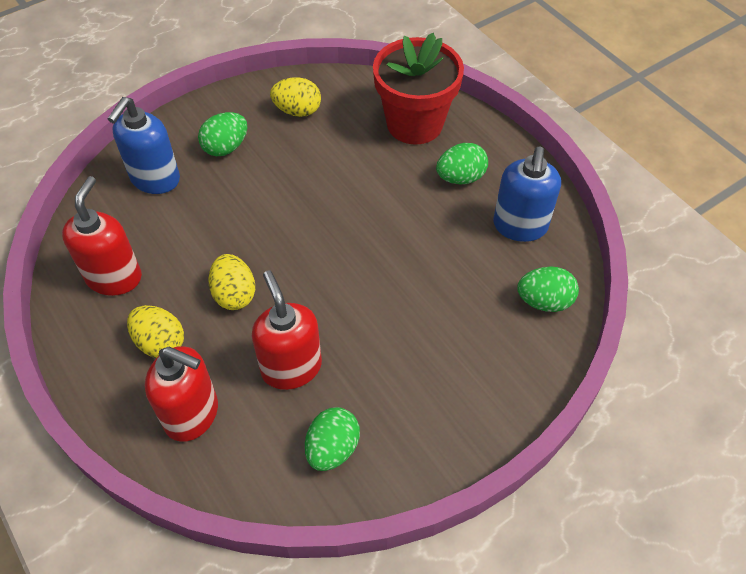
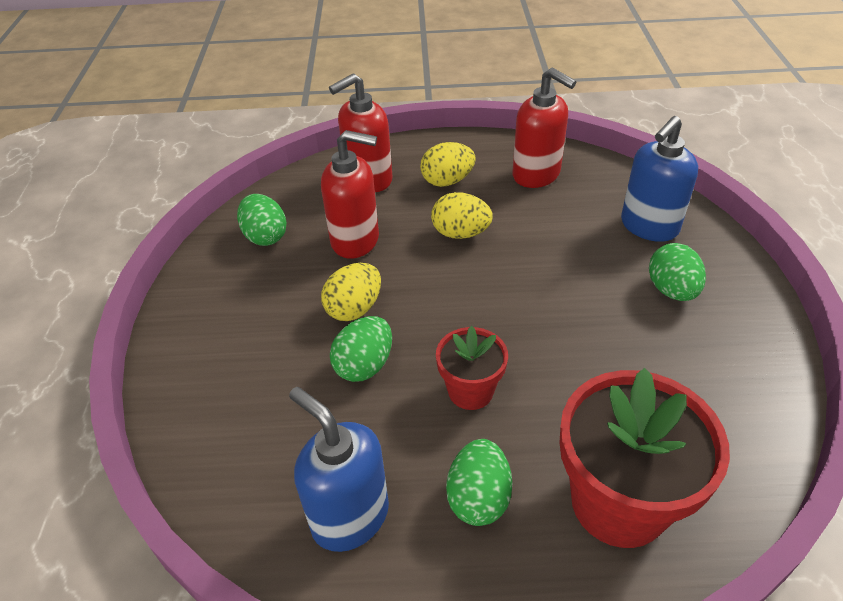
camera: 125 degrees right, 10 degrees down
blue soap dispenser [108,97,180,194] -> blue soap dispenser turned 105 degrees counterclockwise [621,116,698,242]
yellow egg [270,77,321,117] -> yellow egg moved to [321,263,381,321]
green egg [517,266,579,312] -> green egg moved to [330,316,392,382]
none -> red flower pot [436,326,508,410]

